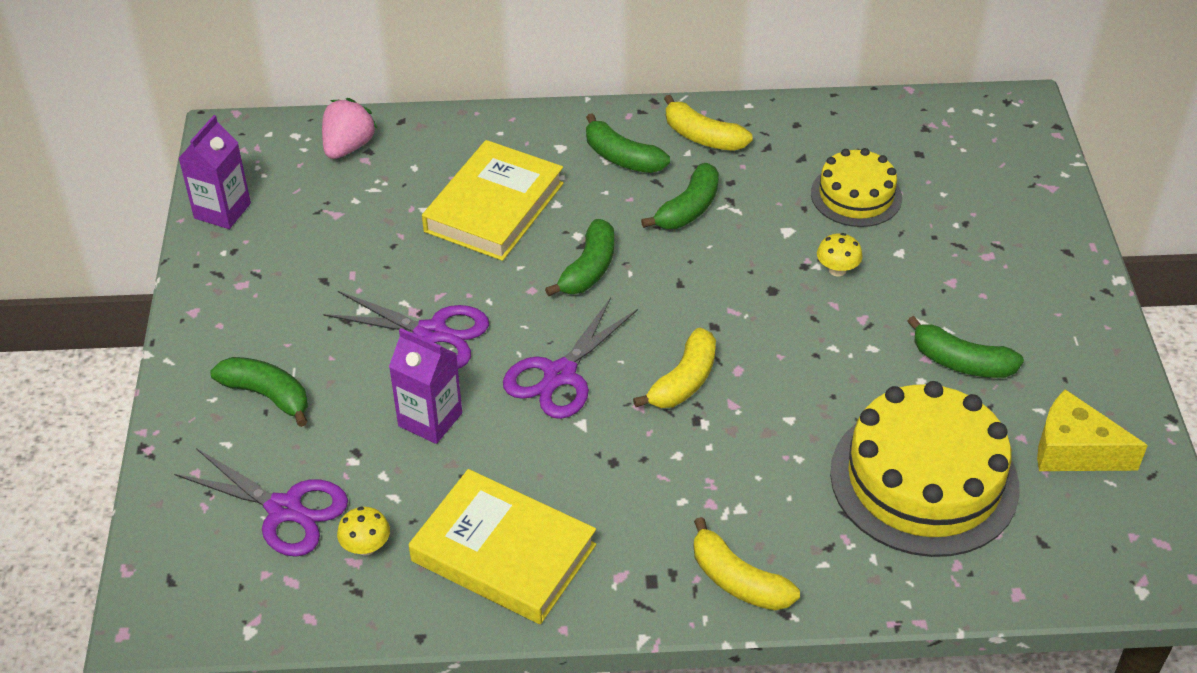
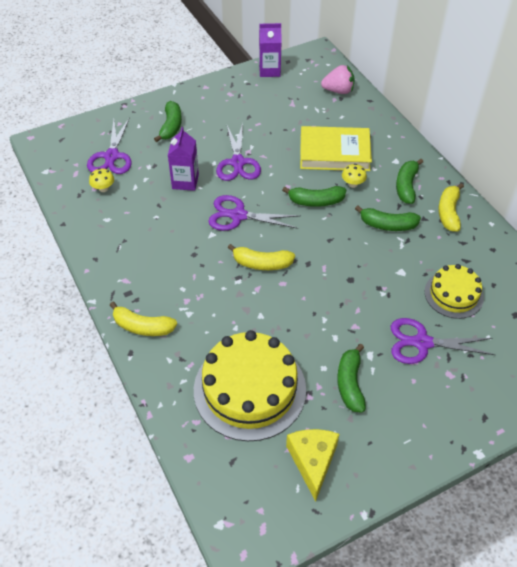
camera: 65 degrees right, 5 degrees up
yellow book [409,469,596,624] -> none
yellow banana [694,517,800,610] -> yellow banana turned 90 degrees counterclockwise [110,302,177,336]
yellow mushroom [817,233,863,276] -> yellow mushroom moved to [342,164,367,188]
none -> purple scissors [391,318,495,364]

